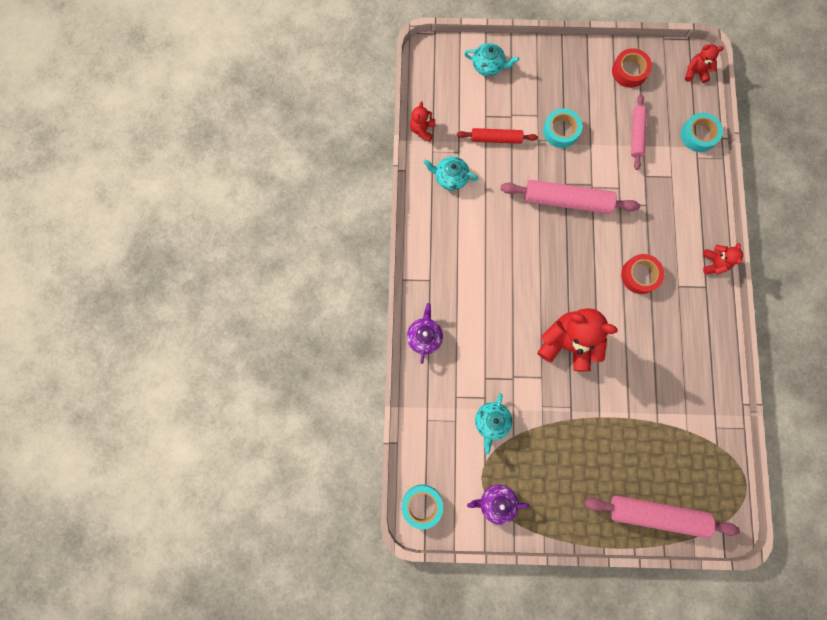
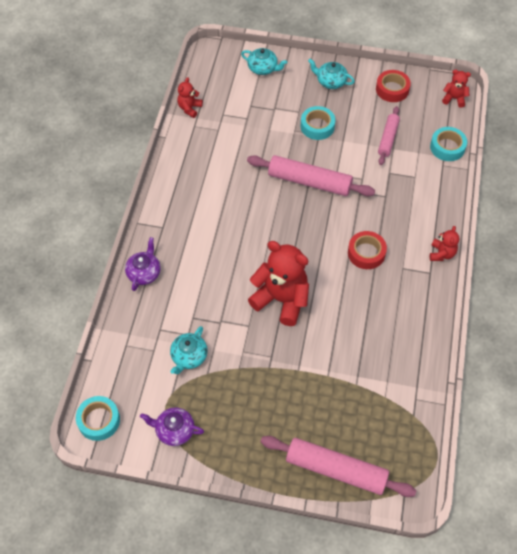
camera: 10 degrees right, 20 degrees down
turquoise teapot [423,156,478,190] -> turquoise teapot moved to [308,59,355,89]
red rolling pin [457,128,538,144] -> none

